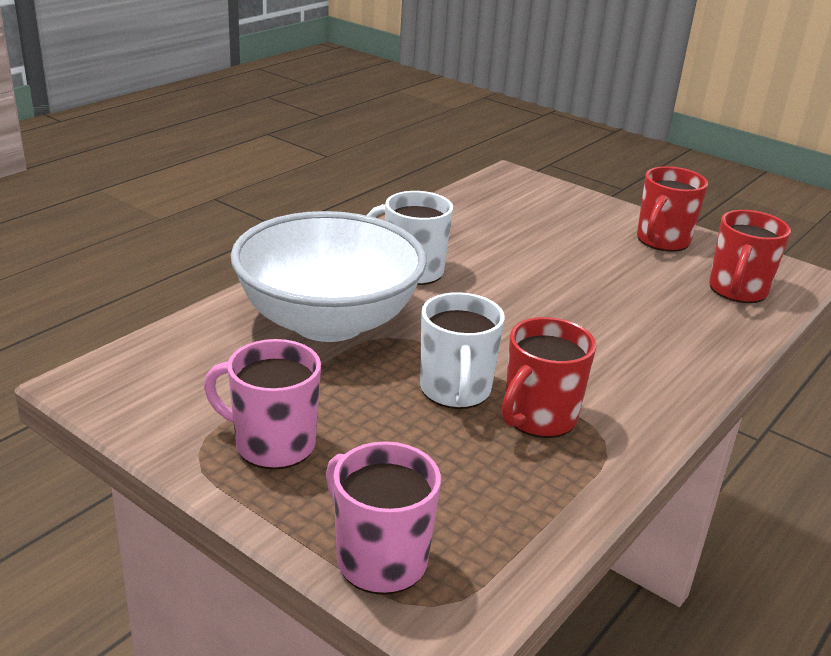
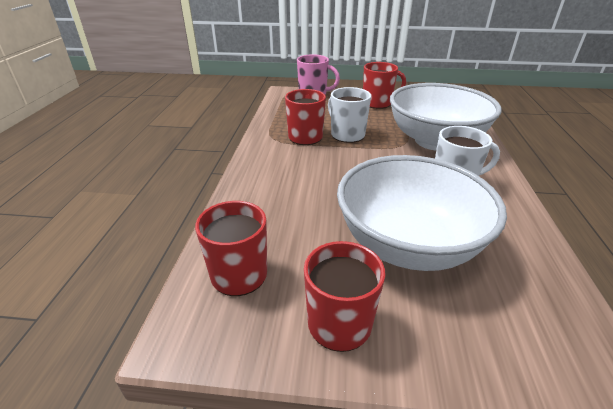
camera: 150 degrees right, 5 degrees up
pink mug [204,339,321,469] -> red mug [363,62,406,109]
none -> white bowl [337,155,507,271]

